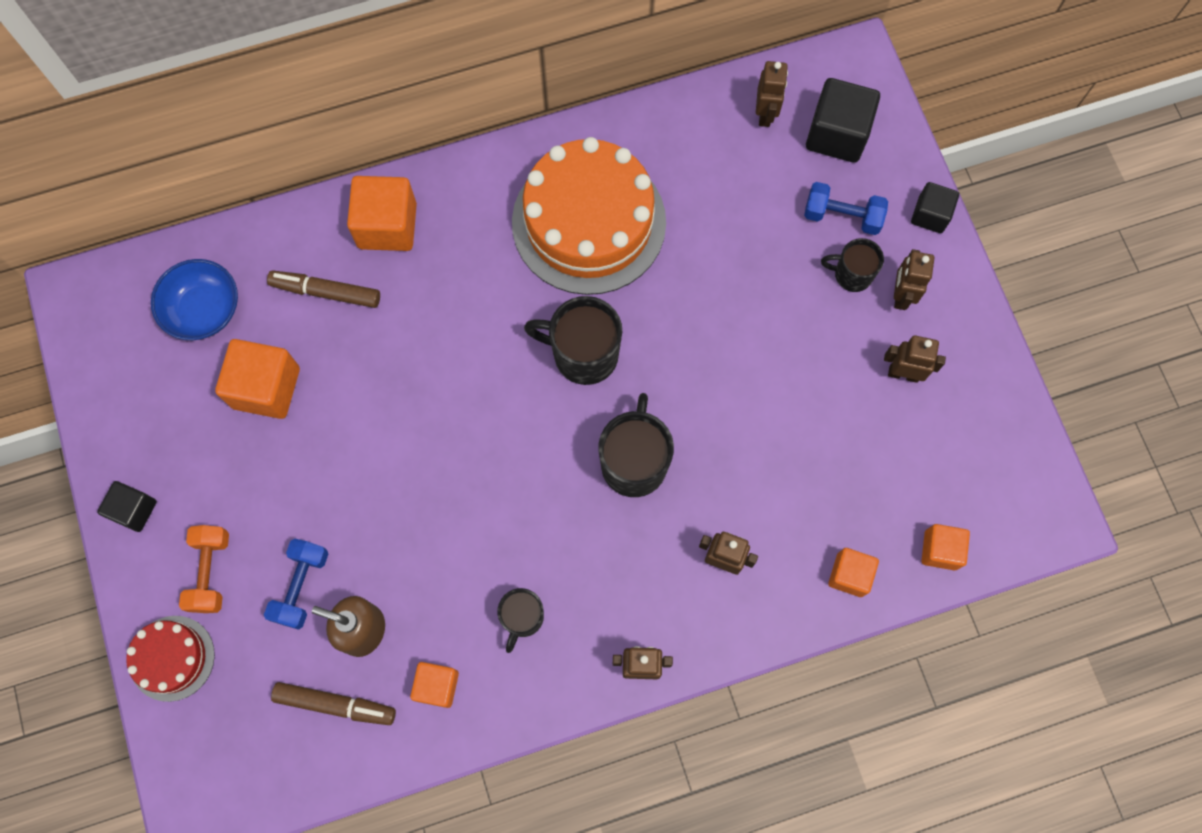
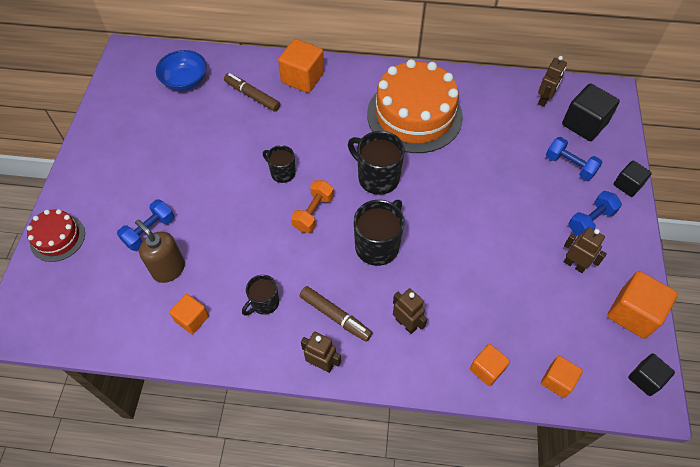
camera: 25 degrees right, 15 degrees down
black cube [97,481,157,532] -> black cube moved to [628,353,675,396]
orange dumbbell [179,525,229,613] -> orange dumbbell moved to [291,180,334,233]
orange cube [215,339,300,419] -> orange cube moved to [607,271,678,339]
brown marker [271,682,396,725] -> brown marker moved to [300,286,372,342]
black mug [821,238,884,292] -> black mug moved to [263,145,296,183]
brown robot [894,249,934,310] -> blue dumbbell [568,191,622,236]

